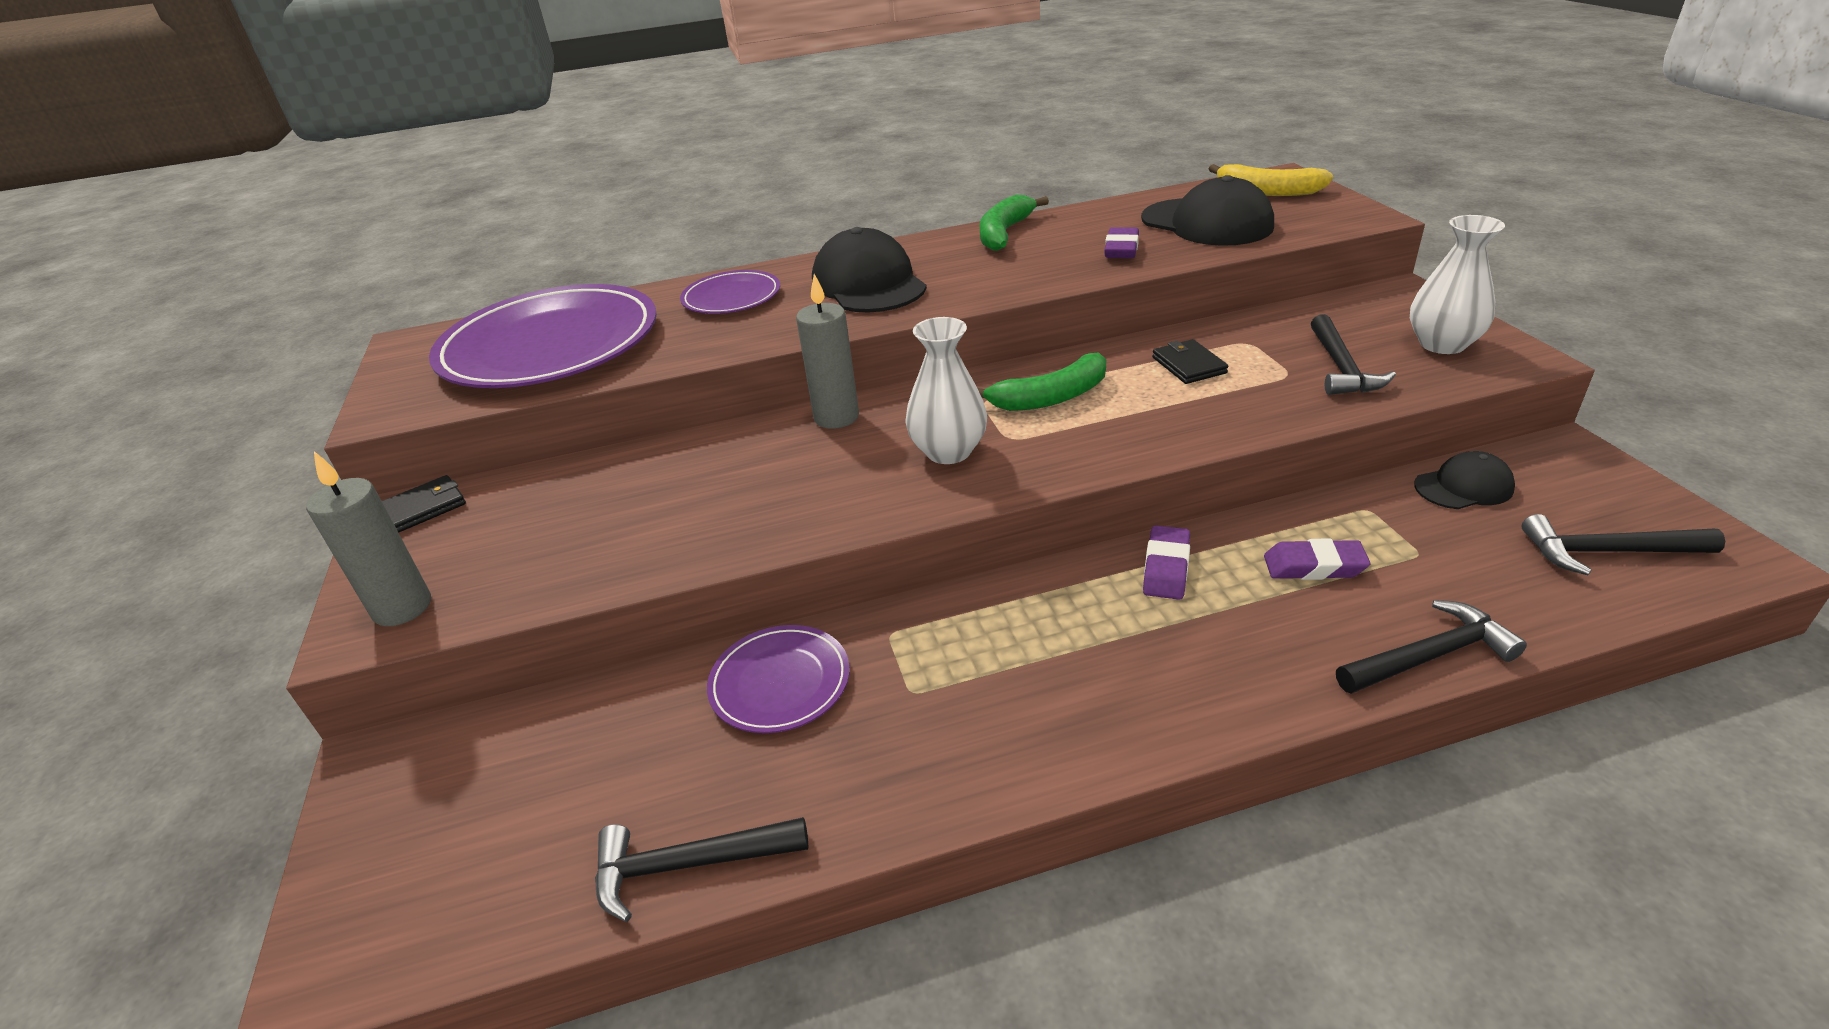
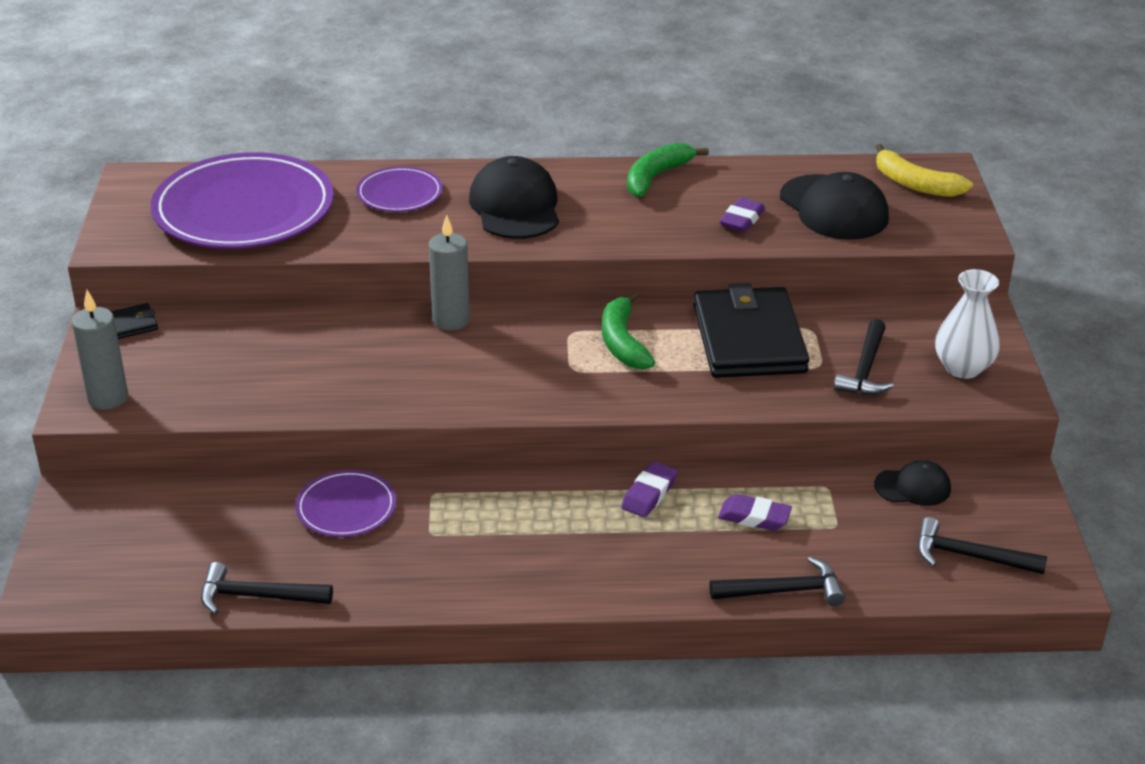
camera: 10 degrees right, 0 degrees up
white vase [905,317,987,464] -> none
green banana [977,352,1106,411] -> green banana turned 90 degrees clockwise [602,291,655,370]
black wallet [1152,339,1228,384] -> black wallet [693,283,810,378], size x2.36

